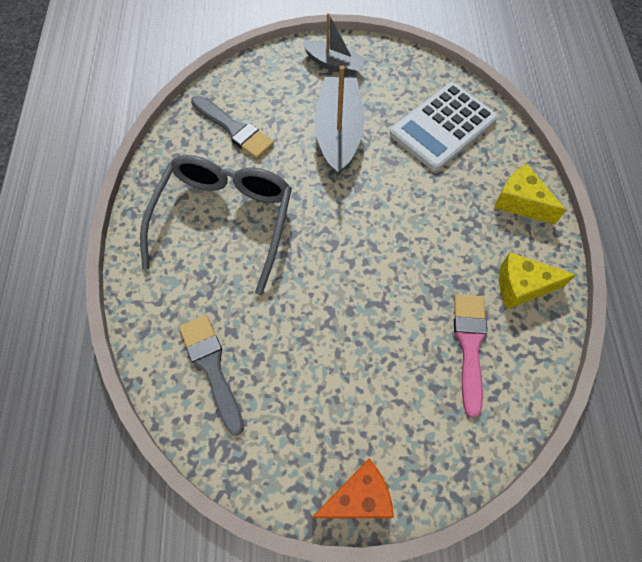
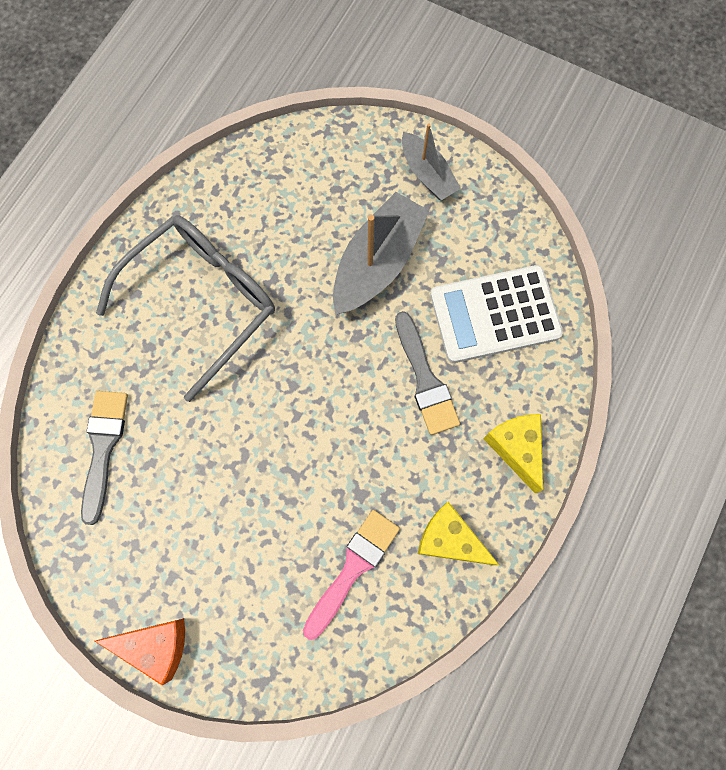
camera: 30 degrees right, 10 degrees up
grey brush [191,96,274,159] -> grey brush moved to [395,311,460,435]

